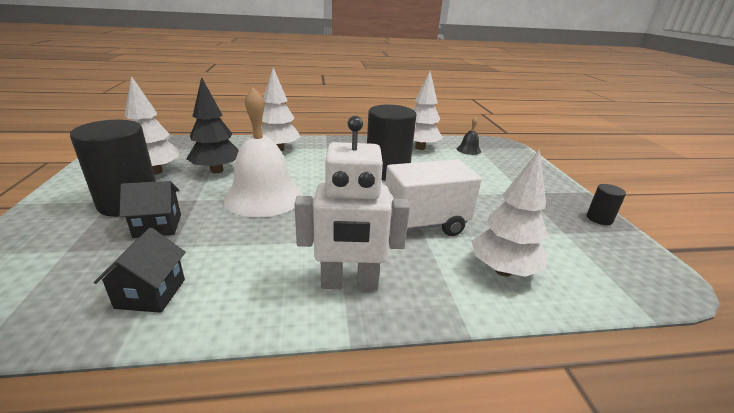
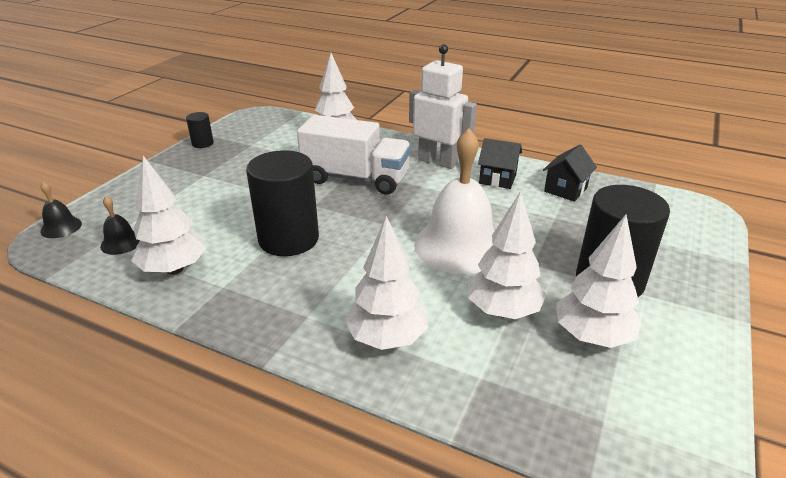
camera: 145 degrees left, 5 degrees up
black house [120,181,181,238] -> black house moved to [478,138,522,189]
black tree [186,77,239,173] -> white tree [468,191,547,319]
none -> black bell [40,182,82,238]

